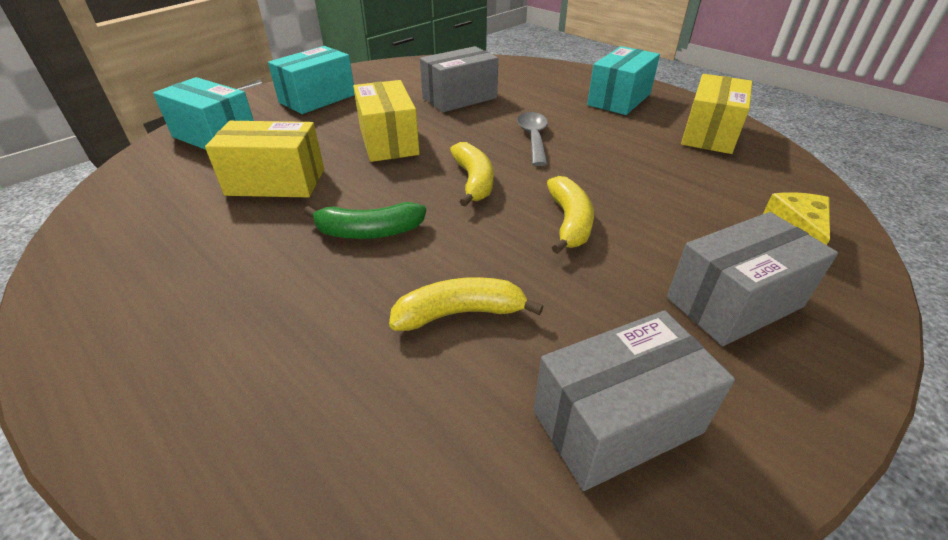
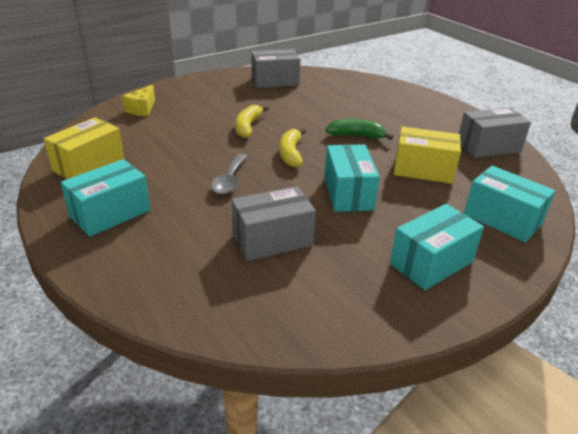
camera: 170 degrees left, 5 degrees down
yellow box [353,80,420,162] -> turquoise box [324,144,380,212]
yellow banana [389,277,544,331] -> none
grey box [667,212,838,346] -> grey box moved to [459,107,531,158]

